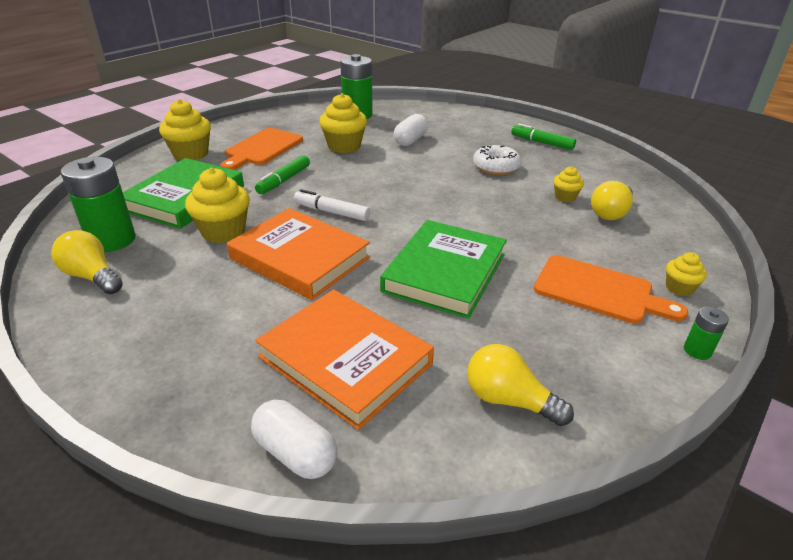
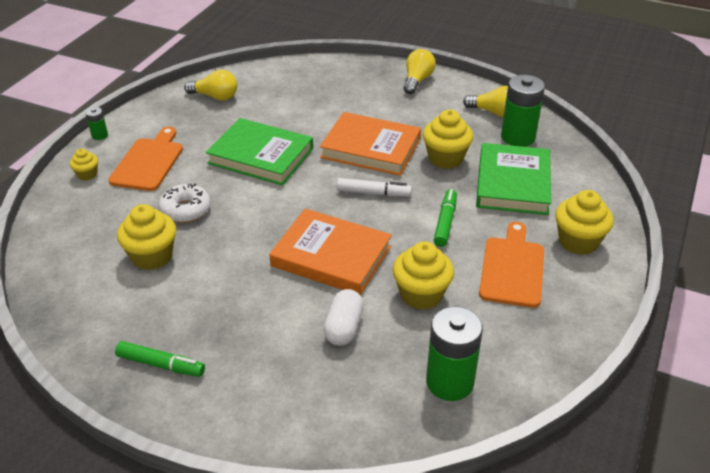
camera: 165 degrees right, 5 degrees up
white capsule [251,400,338,479] -> none
orange book [255,289,434,430] -> orange book moved to [269,209,392,295]
green book [380,220,507,319] -> green book turned 75 degrees counterclockwise [206,118,313,185]
white donut [473,145,521,175] -> white donut moved to [158,184,211,223]
orange cutting board [534,255,688,324] -> orange cutting board turned 90 degrees clockwise [108,127,183,191]
yellow cupcake [553,166,584,202] -> yellow cupcake [117,204,176,270], size x1.84
yellow light bulb [591,181,633,220] -> yellow light bulb moved to [404,49,436,94]

